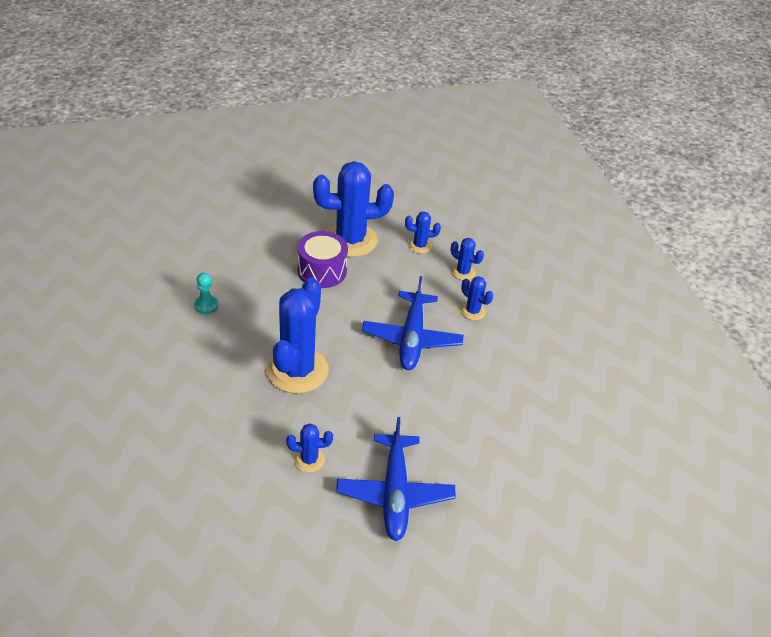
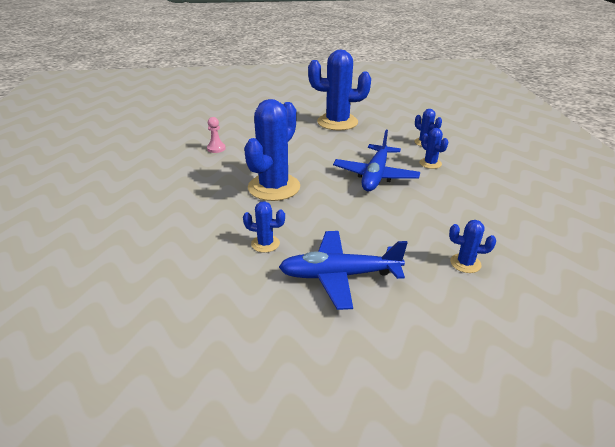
camera: 15 degrees right, 10 degrees down
turquoise pawn [194,273,218,314] -> pink pawn [207,117,226,153]
purple drum [298,231,348,288] -> none
blue plane [336,417,456,541] -> blue plane turned 75 degrees clockwise [279,231,408,310]
blue cactus [405,211,441,254] -> blue cactus moved to [449,220,496,273]

